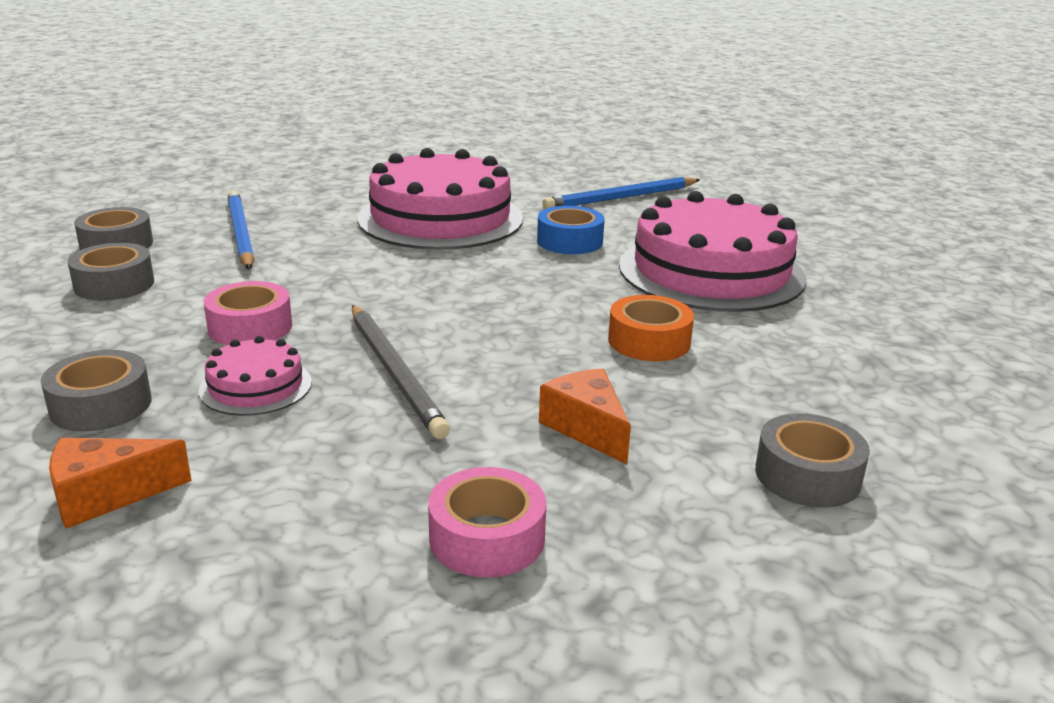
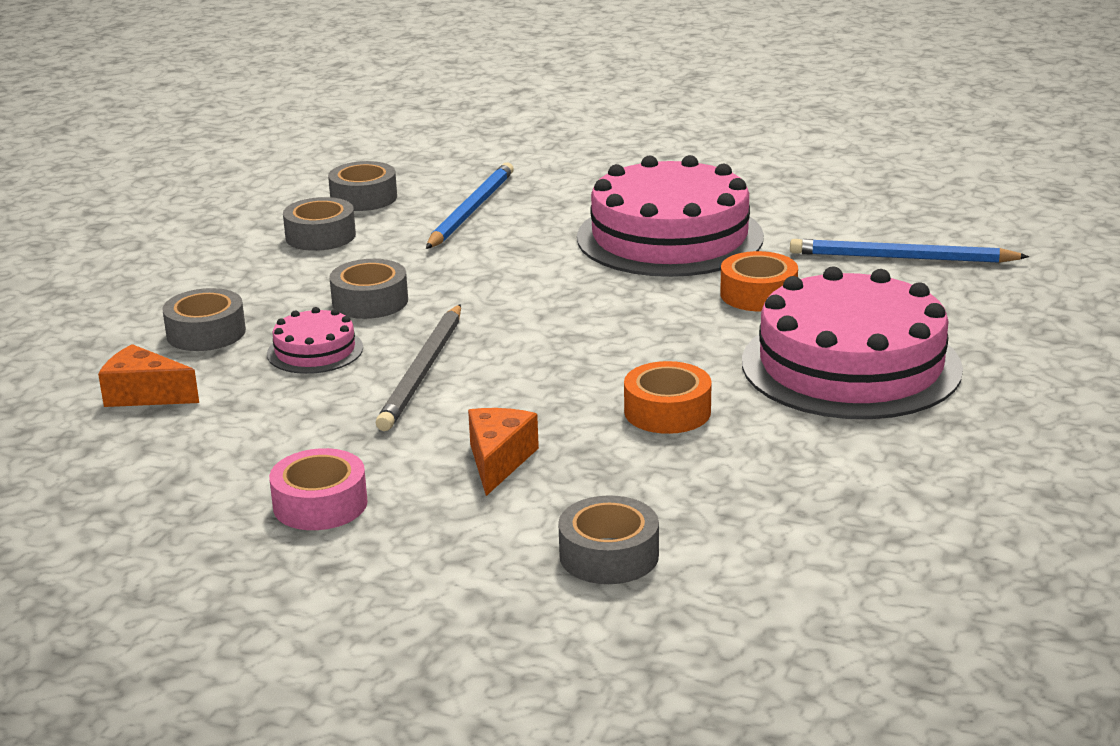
camera: 40 degrees right, 0 degrees up
pink tape [204,281,292,345] -> grey tape [329,259,408,319]
blue tape [537,206,605,254] -> orange tape [720,251,798,311]

